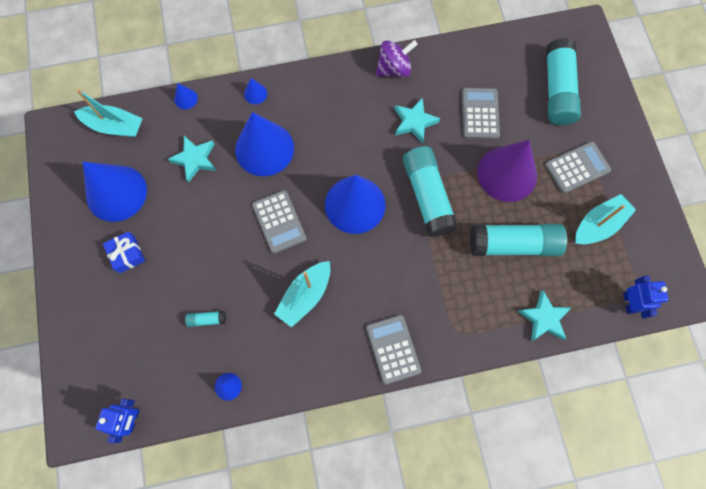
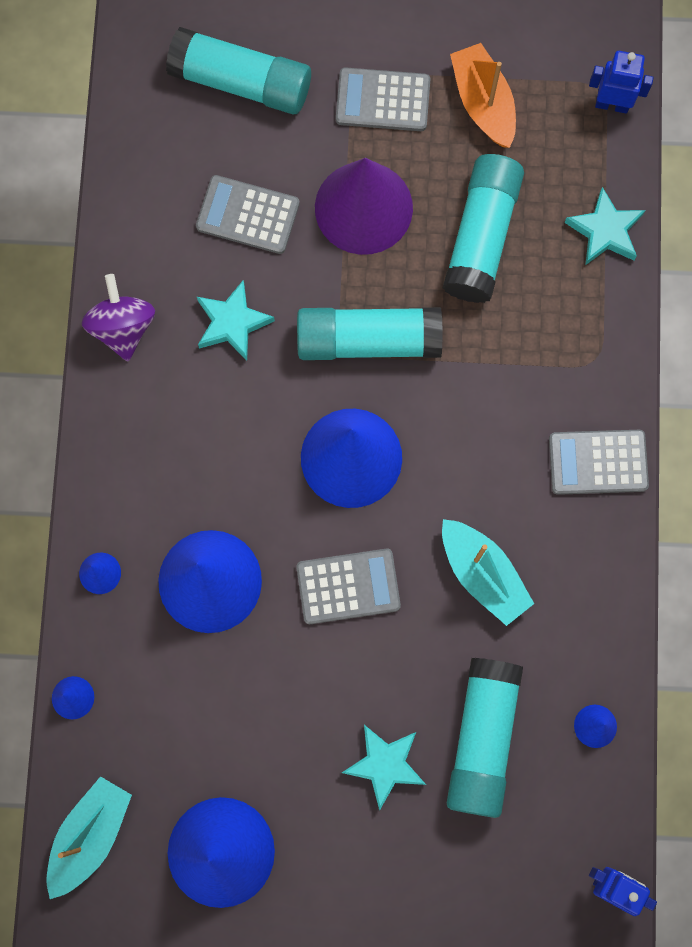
camera: 75 degrees left, 5 degrees up
blue gift [103,232,145,273] -> none
turquoise star [168,136,216,183] -> turquoise star moved to [342,725,426,810]
turquoise glue stick [185,311,226,327] -> turquoise glue stick [447,658,523,818], size x2.43
grey calculator [545,141,611,193] -> grey calculator turned 75 degrees counterclockwise [336,67,430,131]
turquoise boat [575,194,636,244] -> orange boat [450,43,516,148]

